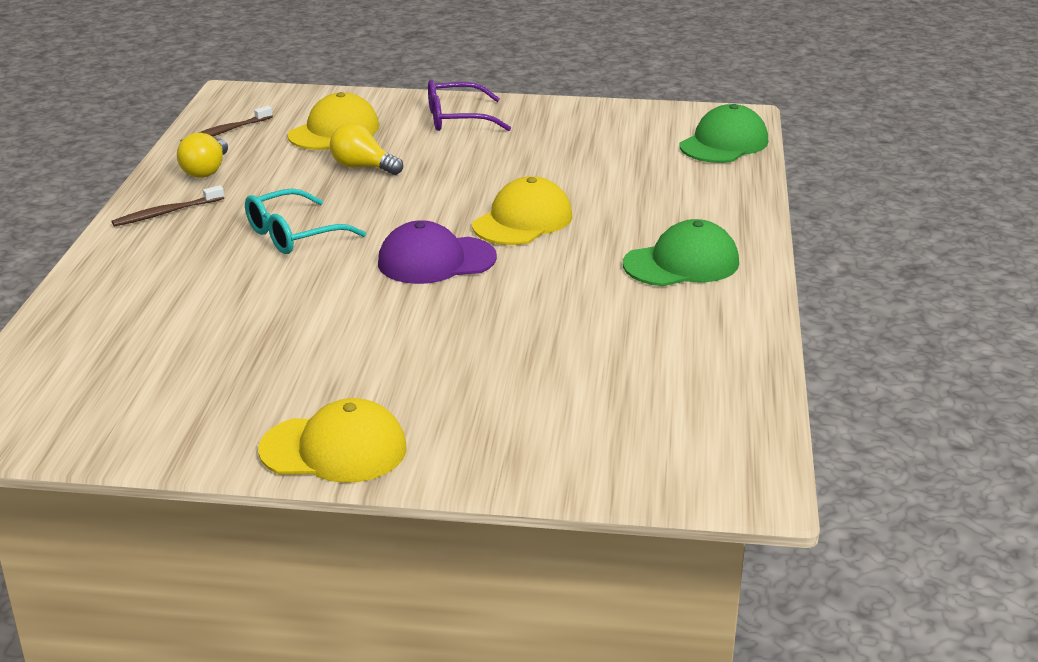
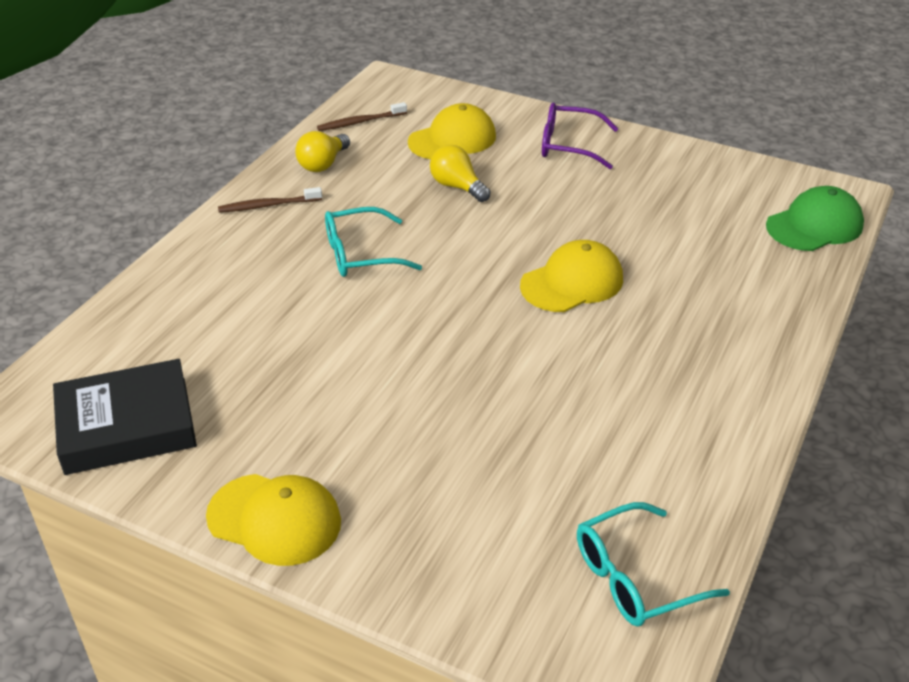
camera: 20 degrees right, 10 degrees up
purple cap [378,220,497,284] -> none
green cap [623,219,739,286] -> none
none -> black book [53,359,197,475]
none -> turquoise glasses [577,502,730,627]

